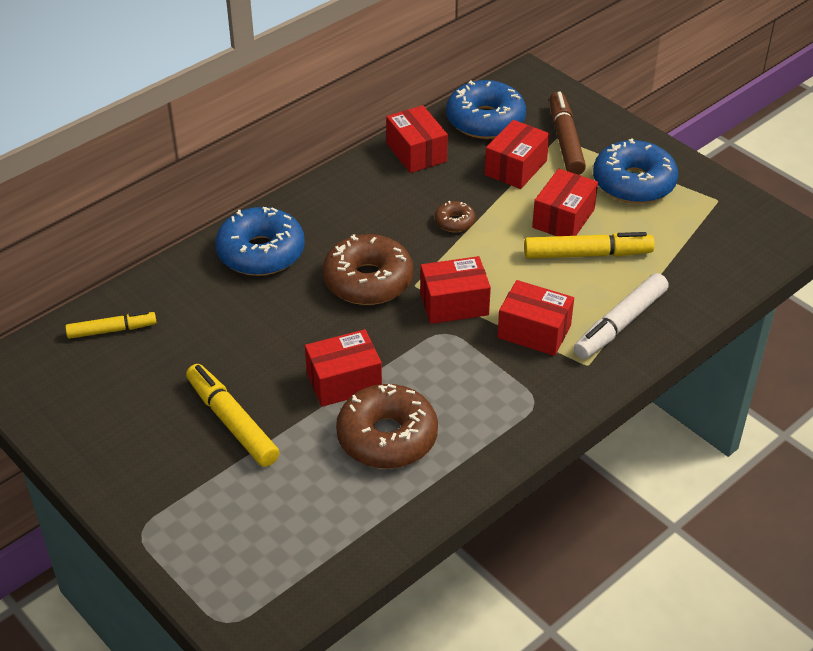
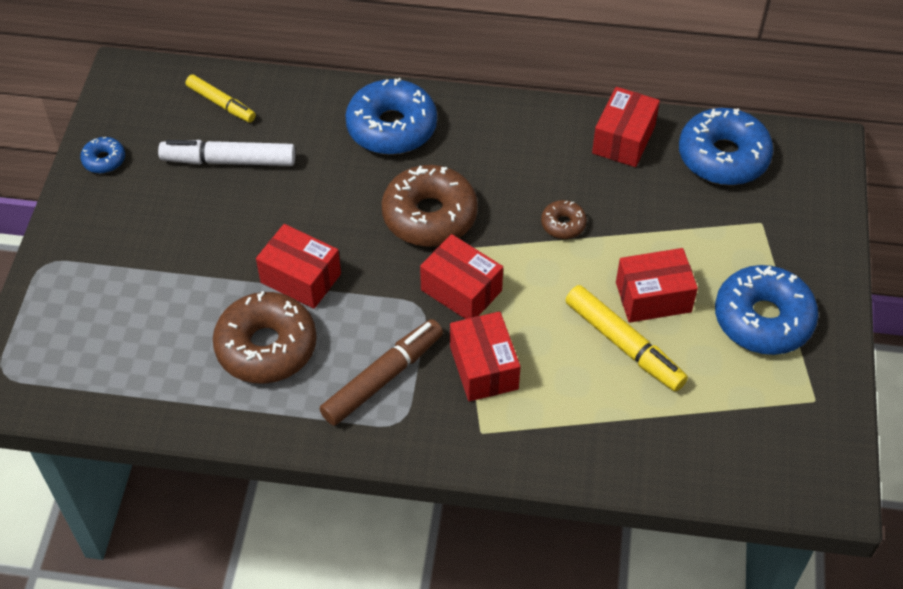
camera: 50 degrees right, 10 degrees up
yellow marker [186,364,280,467] -> none
red box [485,120,549,189] -> none
brown marker [549,92,586,175] -> brown marker moved to [320,319,443,426]
white marker [574,273,669,359] -> white marker moved to [158,140,295,166]
none -> blue donut [80,137,125,174]

